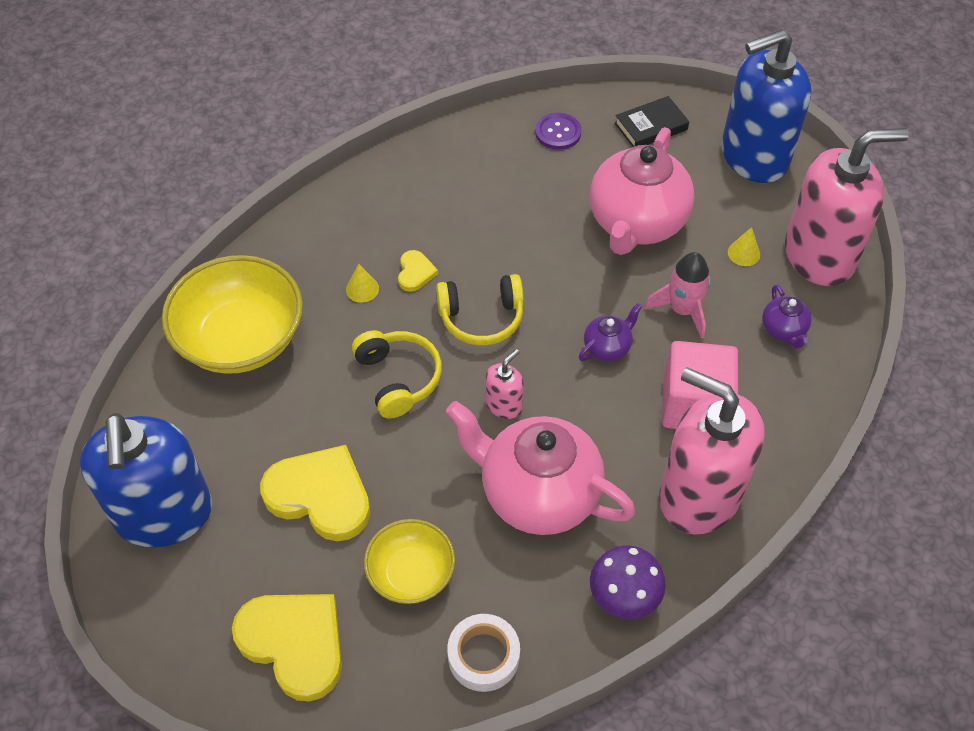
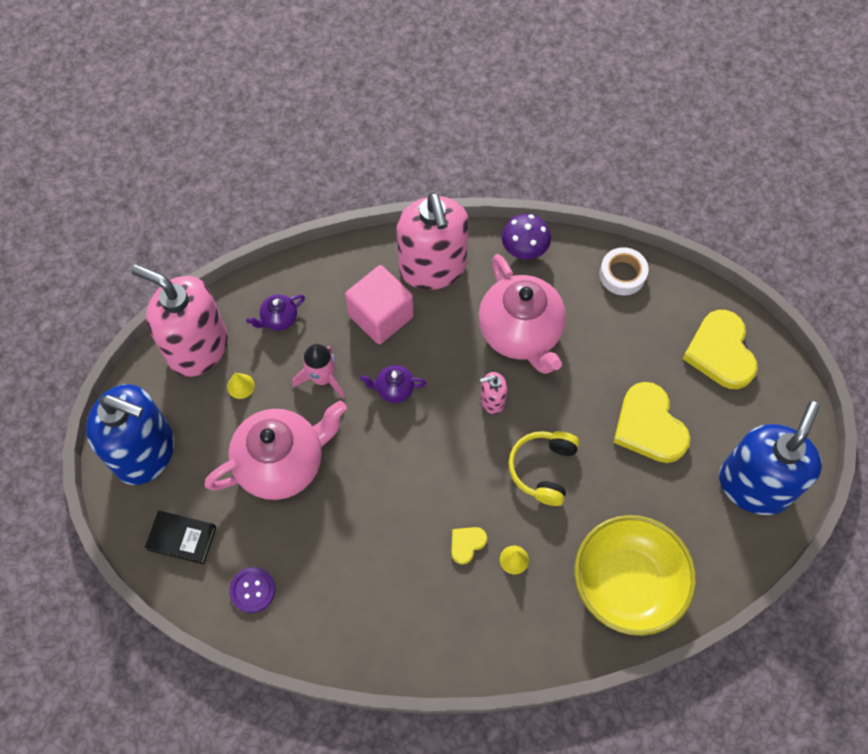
camera: 140 degrees left, 10 degrees up
yellow bowl [364,519,455,604] -> none
yellow headphones [436,274,524,345] -> none
purple teapot [762,285,812,349] -> purple teapot turned 150 degrees counterclockwise [246,294,305,331]

